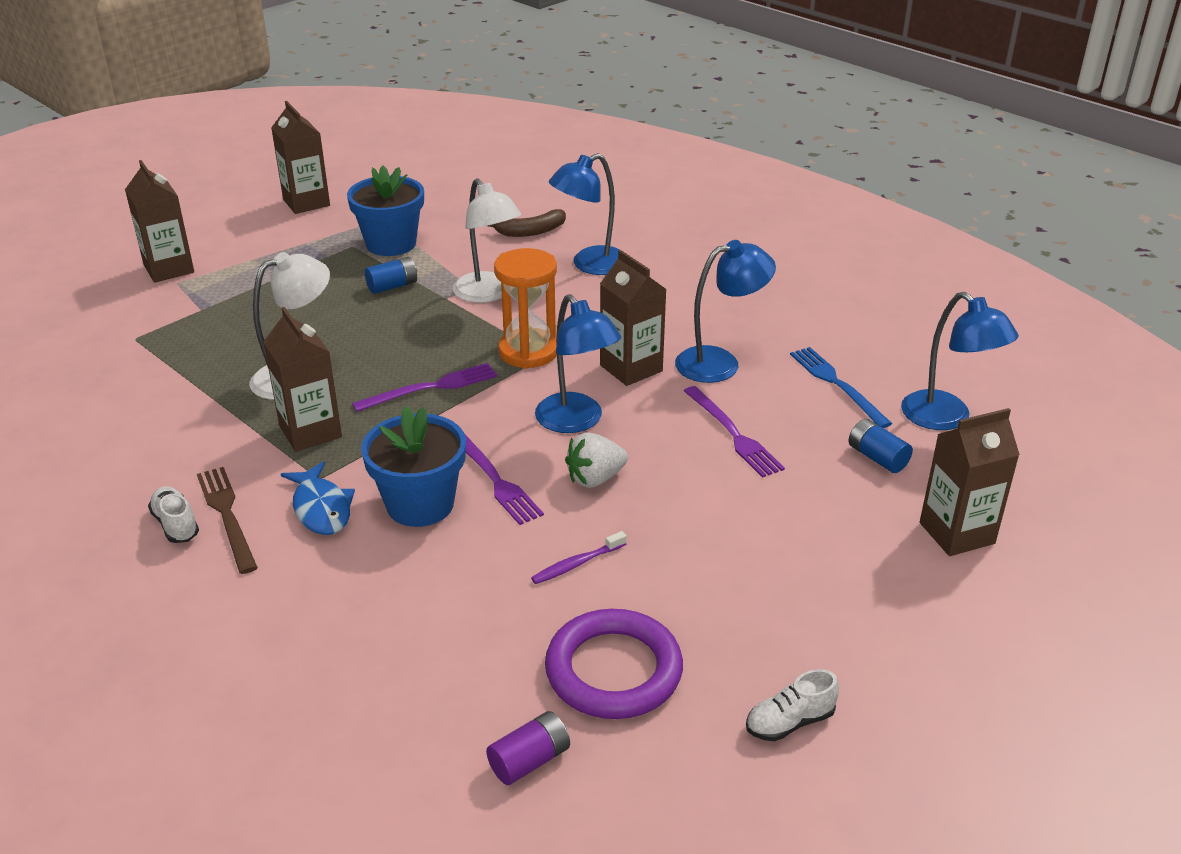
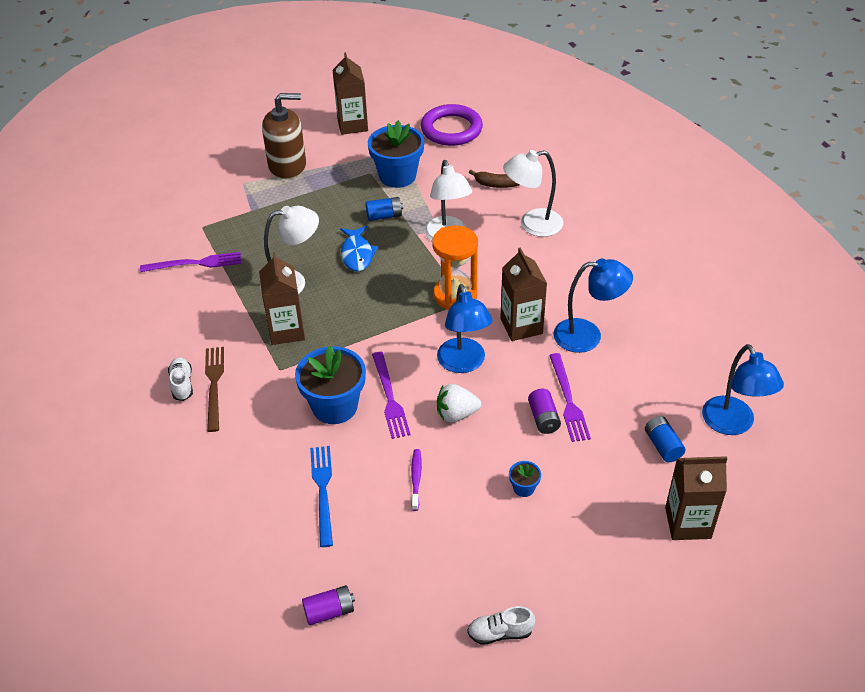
camera: 20 degrees right, 10 degrees up
brown carton [125,160,194,283] -> none
blue fish [281,461,355,535] -> blue fish moved to [340,226,379,272]
purple fork [352,363,498,412] -> purple fork moved to [140,252,241,272]
purple toothbrush [531,531,627,584] -> purple toothbrush turned 105 degrees clockwise [411,449,422,511]
purple ring [545,609,683,719] -> purple ring moved to [421,104,483,146]
blue lamp [549,153,620,275] -> white lamp [503,150,563,237]
blue fork [790,347,892,428] -> blue fork moved to [310,446,333,547]
none -> brown soap dispenser [262,93,306,179]
none -> blue flower pot [509,461,541,497]
none -> purple battery [528,389,561,434]

